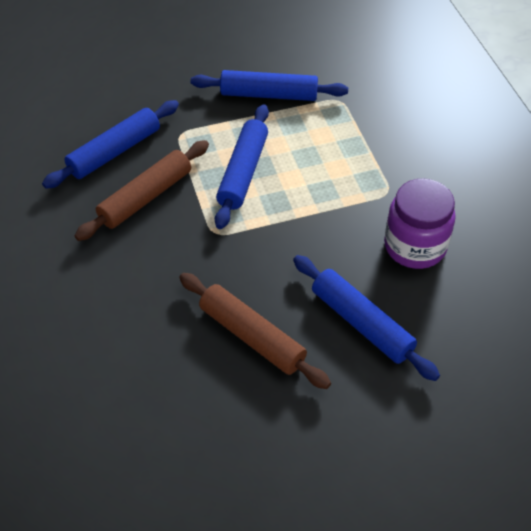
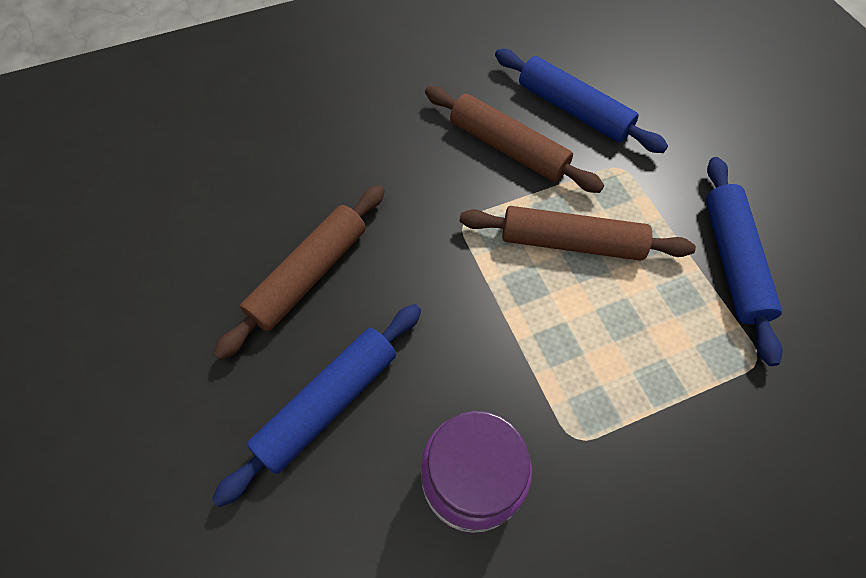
camera: 85 degrees right, 10 degrees up
blue rolling pin [215,104,269,229] -> brown rolling pin [459,206,696,261]

